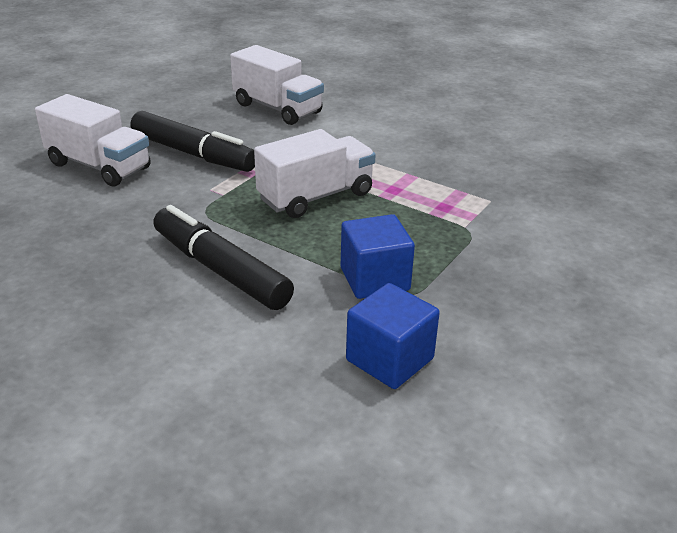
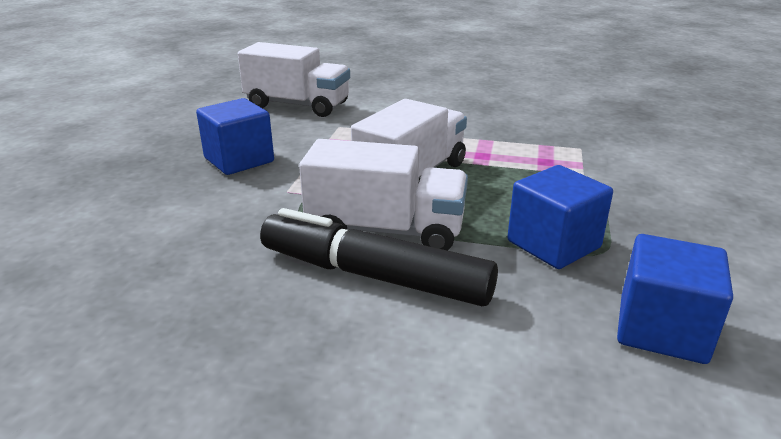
camera: 20 degrees left, 5 degrees down
white truck [35,94,151,186] -> white truck moved to [299,139,468,251]
black marker [130,111,255,172] -> blue cube [196,98,274,175]

